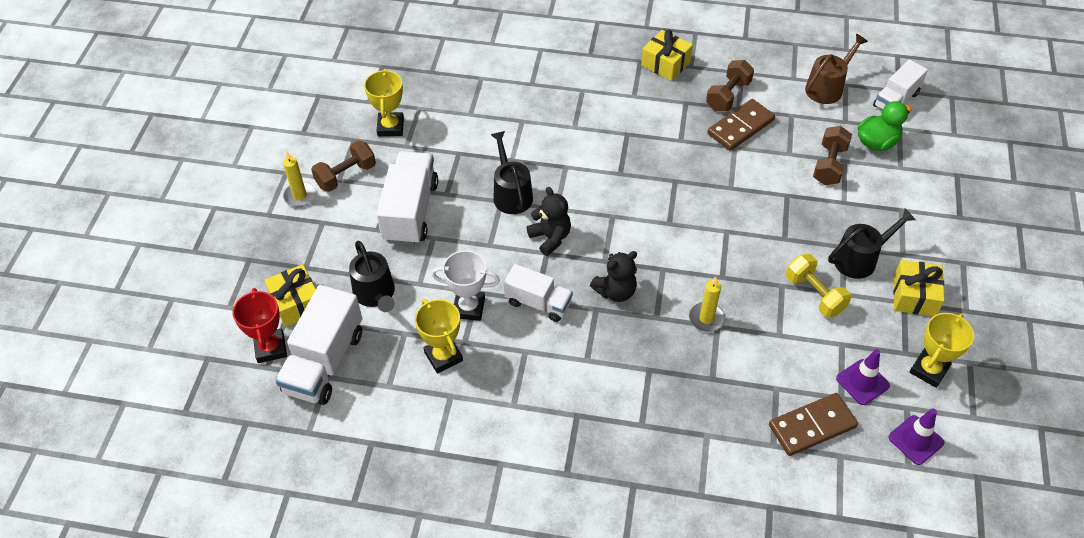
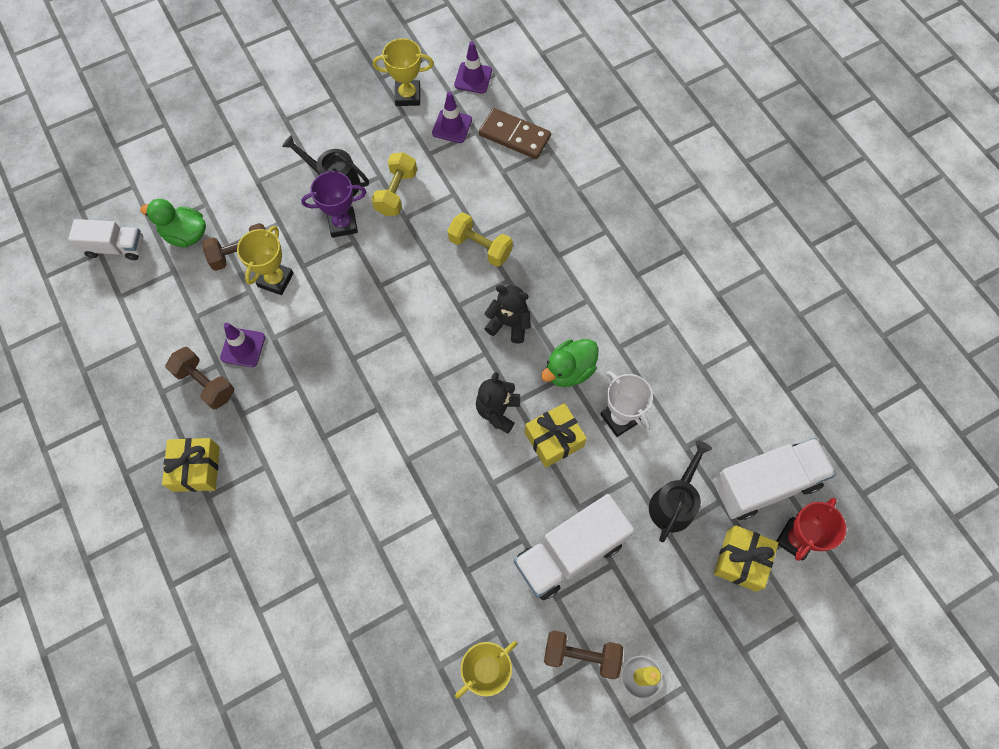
camera: 130 degrees left, 15 degrees up
yellow trophy [415,299,463,374] -> yellow trophy moved to [237,226,293,295]
black watering can [491,131,533,214] -> none
white truck [504,264,573,322] -> green duck [541,339,599,387]
yellow candle [689,276,725,332] -> yellow dumbbell [448,212,513,267]
brown dumbbell [706,60,754,111] -> brown dumbbell turned 45 degrees clockwise [165,347,234,409]
brown domino [707,99,775,151] -> purple traffic cone [220,323,265,367]
brown watering can [805,34,868,104] -> none
yellow gift [893,260,944,316] -> yellow gift moved to [525,403,587,468]
none -> purple trophy [301,171,366,238]

